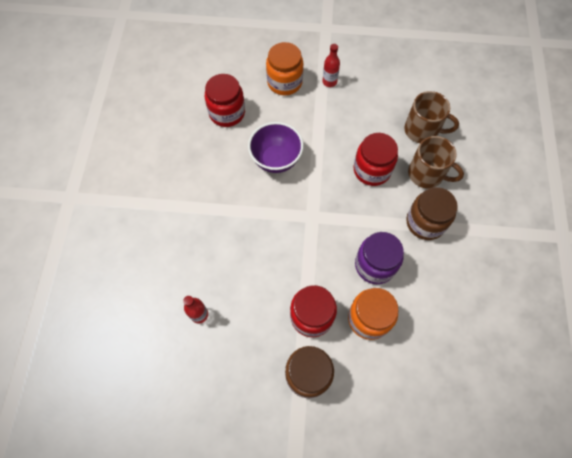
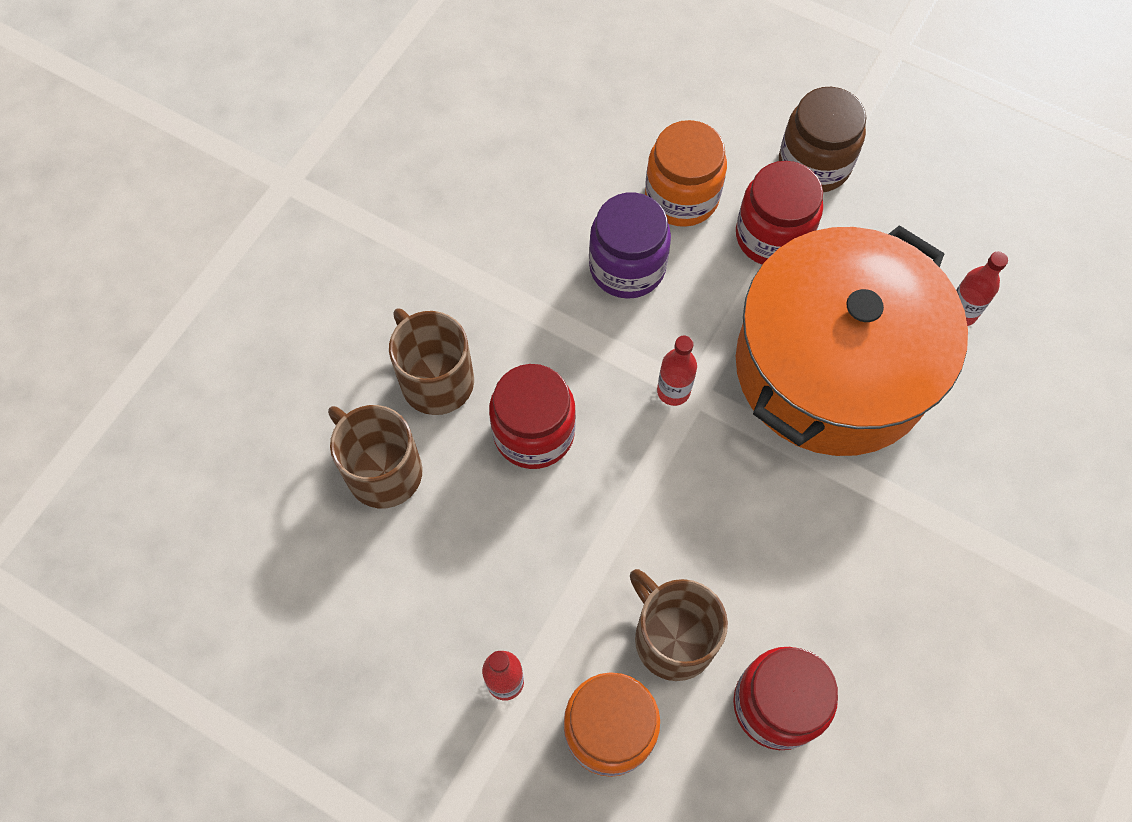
camera: 155 degrees left, 0 degrees up
purple bowl [248,122,304,173] -> none
brown jar [406,187,458,240] -> none
none -> brown mug [630,569,728,681]
none -> red bottle [657,336,697,406]
none -> orange pot [736,225,968,456]

